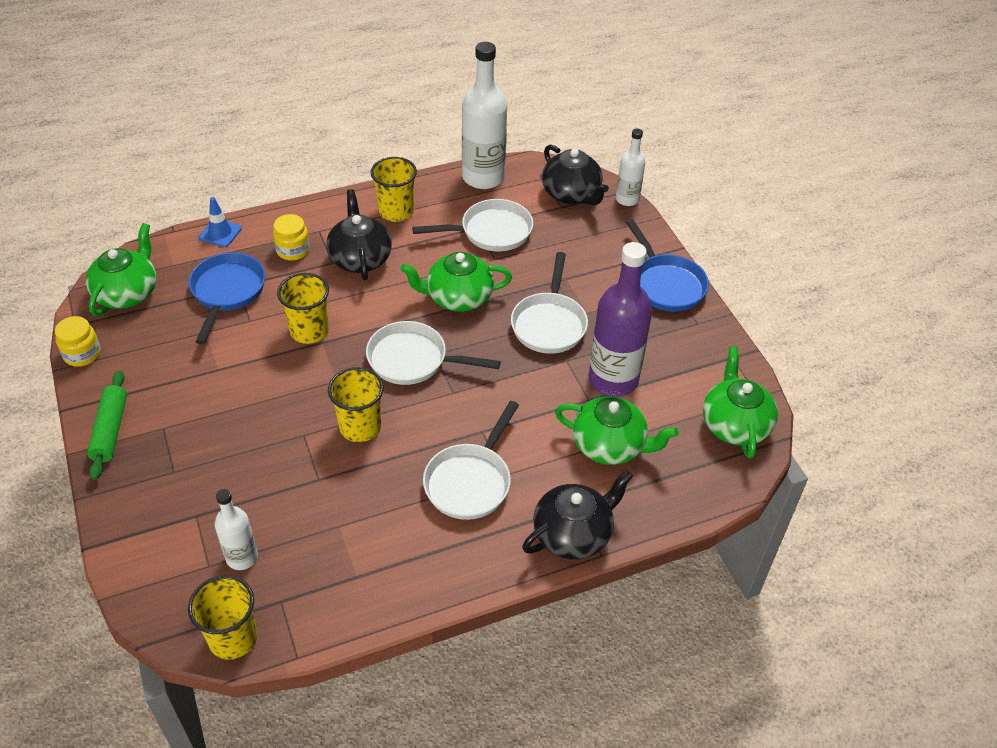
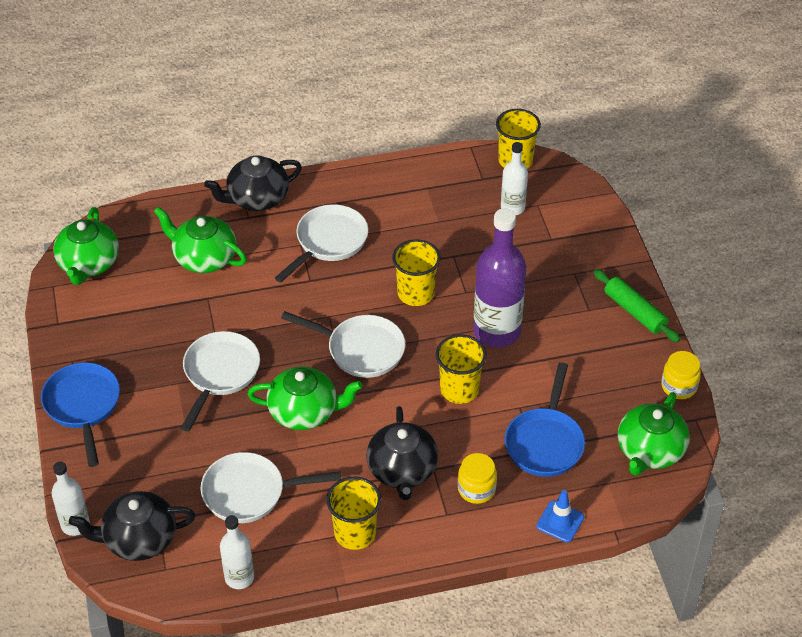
camera: 170 degrees left, 0 degrees up
green rolling pin [87,370,127,480] -> green rolling pin turned 45 degrees counterclockwise [594,269,680,342]
white bottle [462,42,507,189] -> white bottle [220,515,254,589], size x0.55
black teapot [542,145,609,205] -> black teapot turned 75 degrees counterclockwise [69,491,196,561]
purple bottle [589,242,652,397] -> purple bottle moved to [473,208,526,348]

